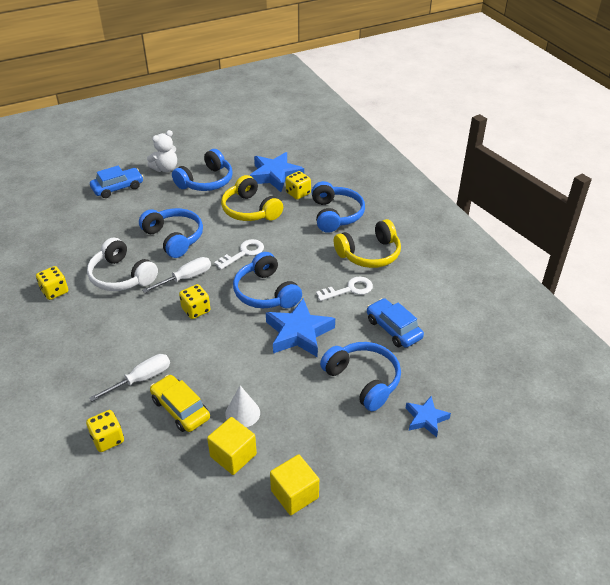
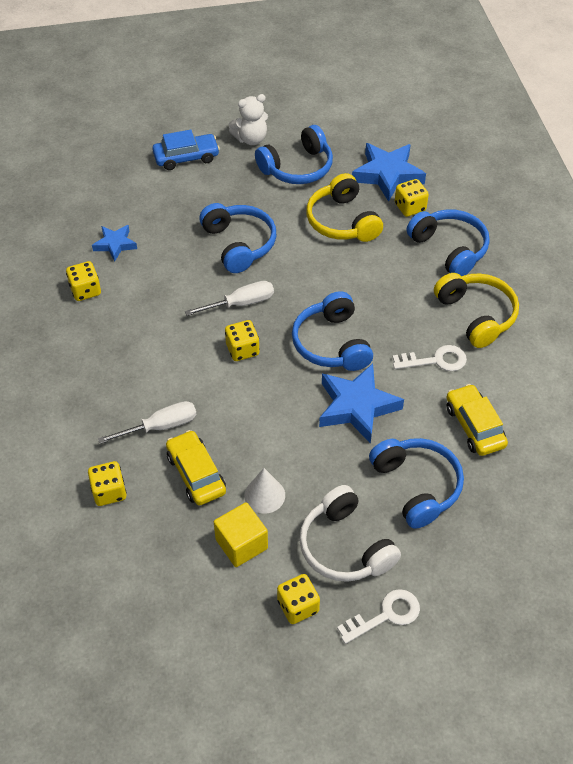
camera: 15 degrees right, 10 degrees up
white headphones [87,238,158,291] -> white headphones moved to [299,485,401,582]
white key [214,239,264,270] -> white key moved to [337,589,420,644]
yellow cube [270,454,319,515] -> yellow dice [277,574,320,624]
blue headphones [311,181,365,233] -> blue headphones turned 45 degrees counterclockwise [406,209,490,276]
yellow headphones [334,219,401,268] -> yellow headphones turned 105 degrees counterclockwise [434,273,519,348]
blue car [367,298,424,348] -> yellow car [447,384,508,456]
blue star [406,396,451,437] -> blue star moved to [92,225,137,261]

